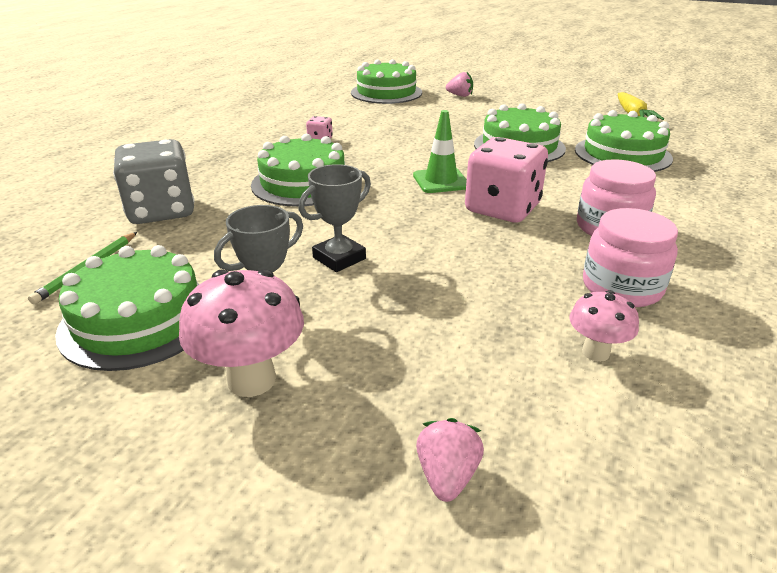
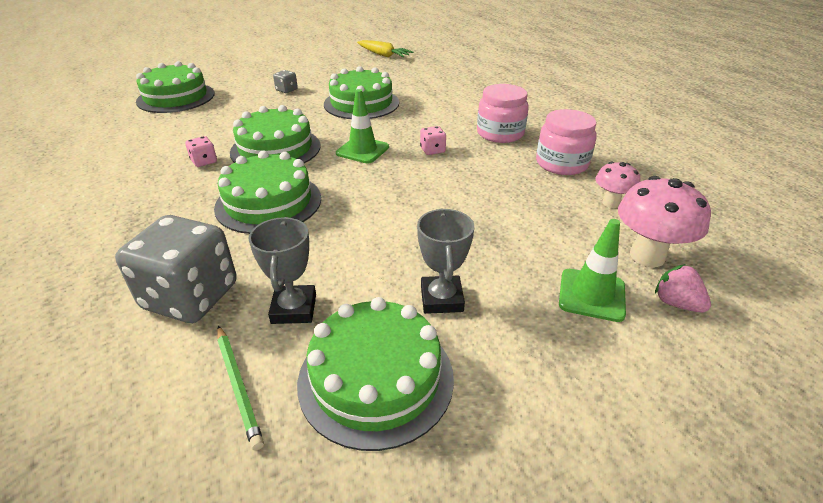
camera: 50 degrees left, 5 degrees up
pink mushroom [179,269,304,397] -> pink mushroom moved to [618,176,711,267]
grey trophy [298,164,371,272] -> grey trophy moved to [248,217,316,324]
pink strawberry [446,72,473,97] -> none
pink dice [465,137,548,223] -> pink dice [420,126,446,155], size x0.43
green cake [575,110,673,172] -> green cake moved to [230,105,320,163]
none -> grey dice [273,70,298,93]
none -> green traffic cone [559,219,626,322]

